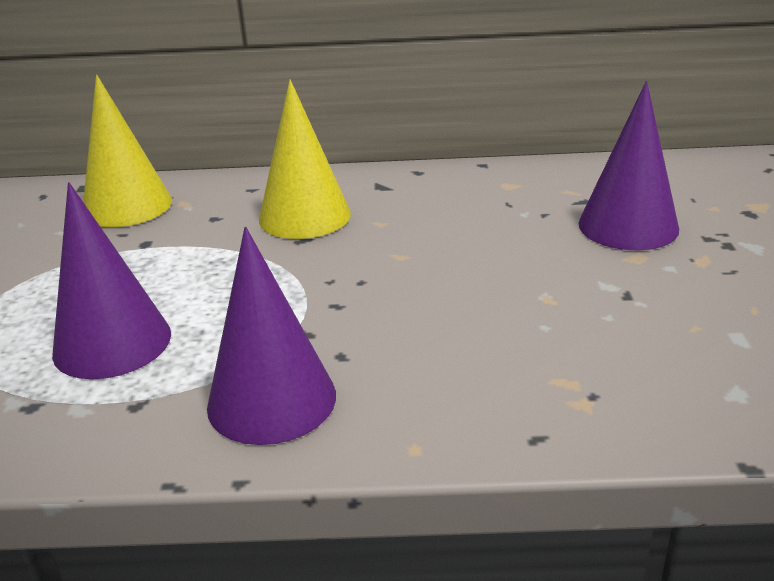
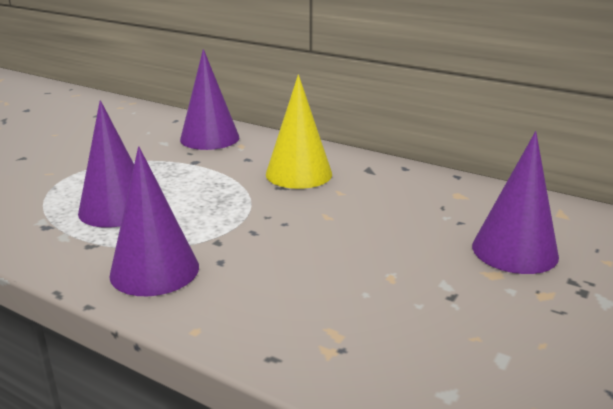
camera: 30 degrees right, 5 degrees down
yellow cone [83,75,172,227] -> purple cone [180,49,239,150]

